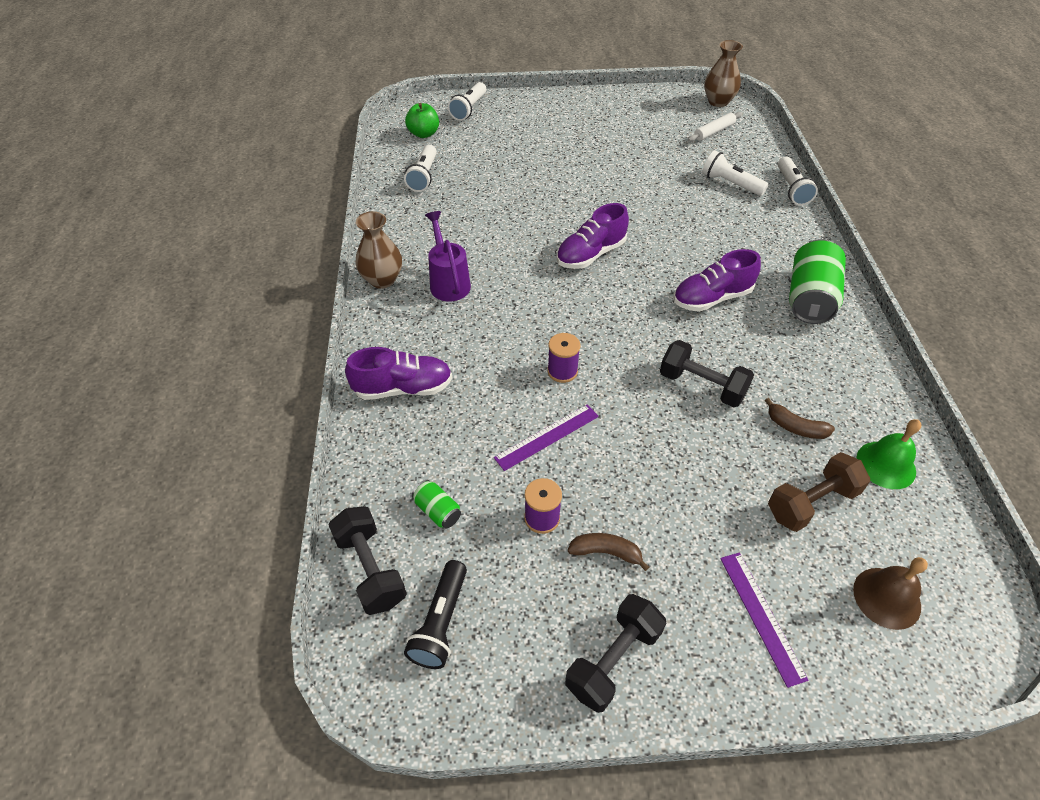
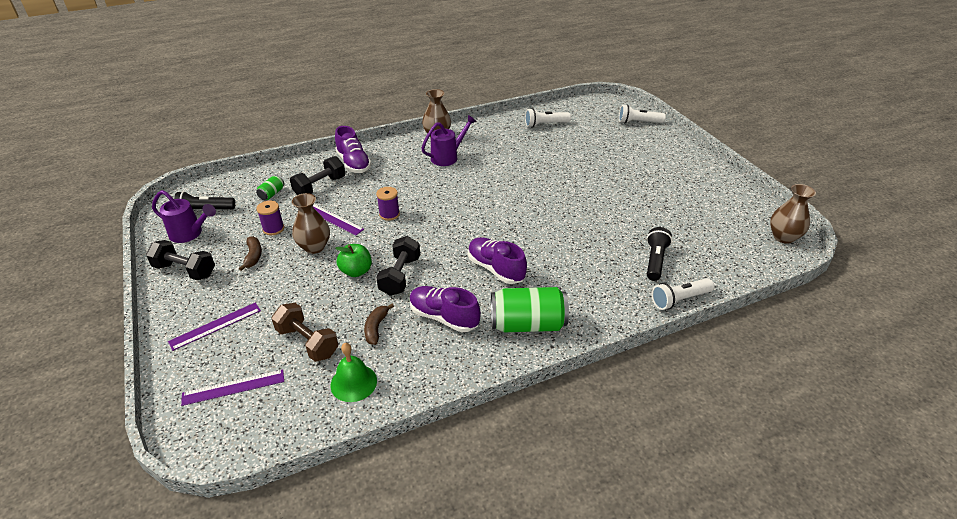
camera: 70 degrees right, 10 degrees down
black dumbbell [328,506,407,615] -> black dumbbell moved to [290,156,345,195]
green apple [405,103,439,138] -> green apple moved to [335,244,372,277]
purple shoe [556,203,629,269] -> purple shoe moved to [410,286,481,332]
white rolling pin [688,112,742,142] -> none
white flashlight [702,150,769,196] -> black flashlight [647,227,672,281]
brown bell [853,557,928,630] -> purple ruler [181,369,284,406]
none -> purple watering can [152,190,216,243]
none -> brown vase [292,193,330,254]

